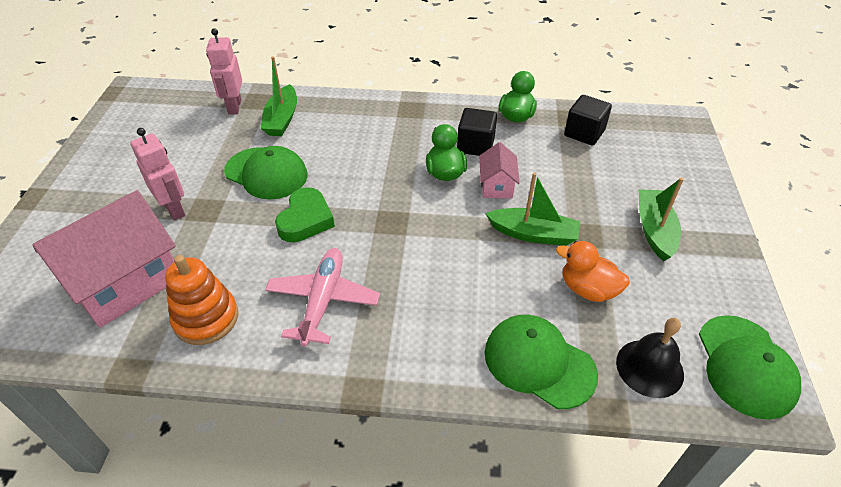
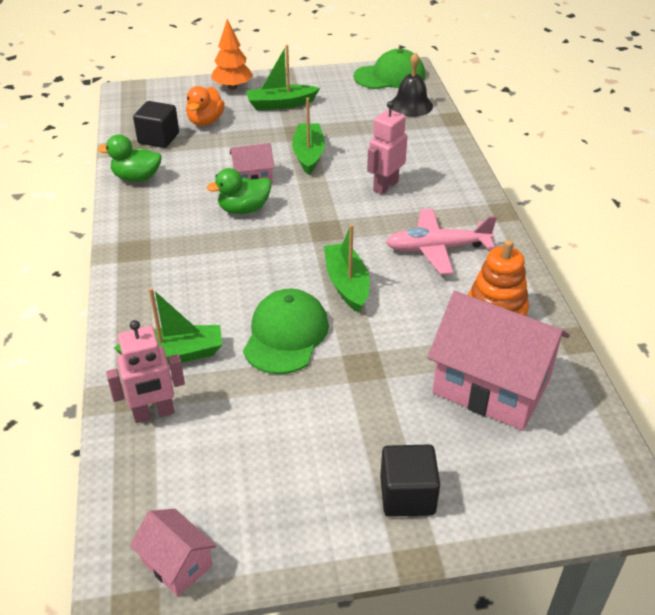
camera: 105 degrees left, 5 degrees down
pink robot [130,128,185,220] -> pink robot moved to [367,101,408,194]
green heart [275,187,335,242] -> green boat [324,224,370,313]
black cube [457,108,497,156] -> black cube moved to [380,445,440,517]
green cap [485,315,598,409] -> none
orange duck [556,241,630,302] -> orange duck moved to [186,86,225,126]
none -> pink house [130,509,216,597]
none -> orange tree [211,19,253,90]

